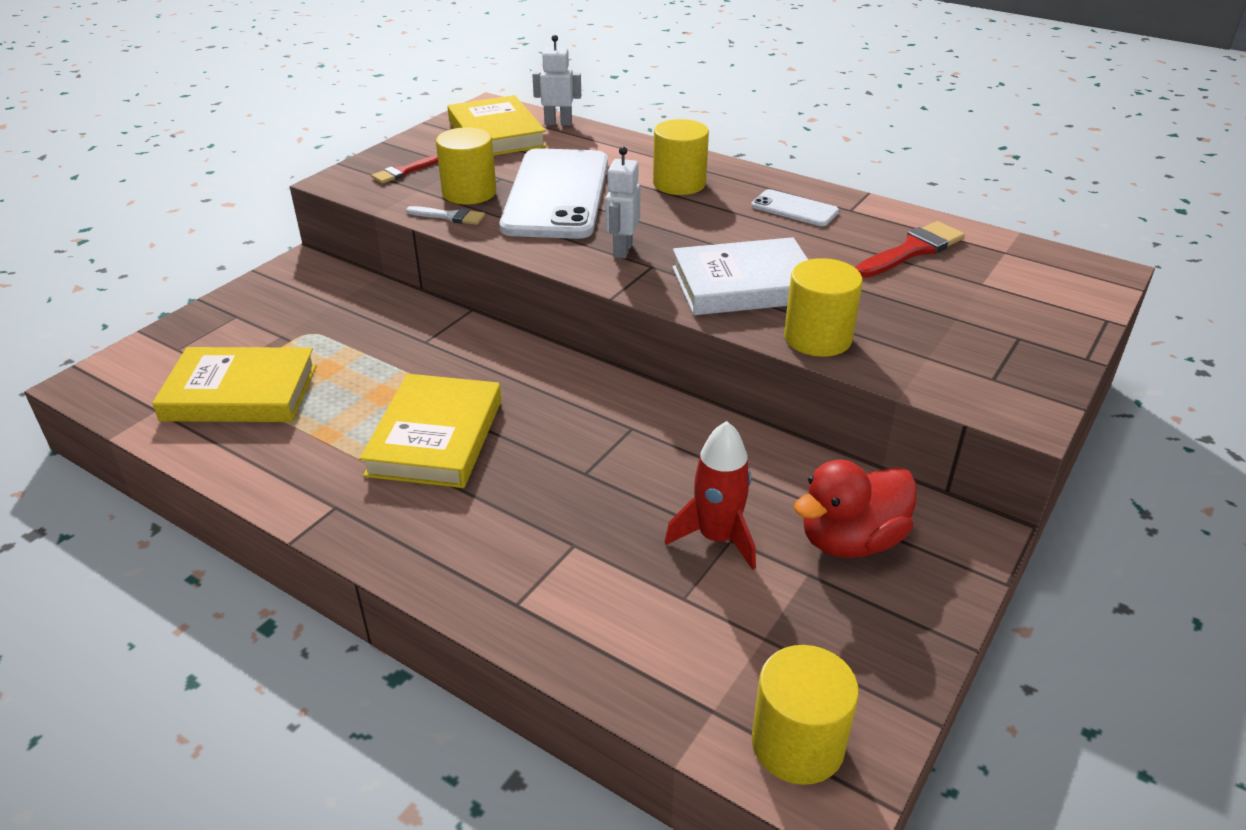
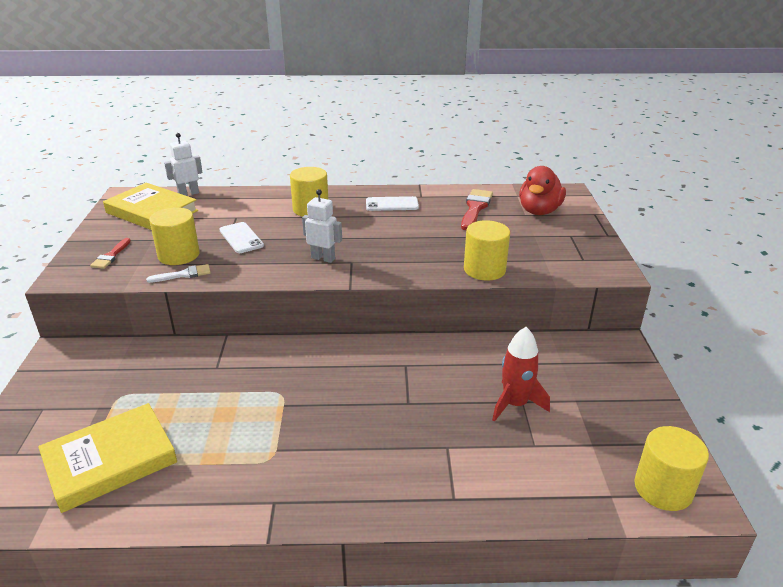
camera: 35 degrees left, 5 degrees down
yellow book [360,374,501,488] -> none
white phone [499,148,608,239] -> white phone [219,222,264,253], size x0.44
white robot [605,146,641,259] -> white robot turned 135 degrees clockwise [302,189,342,263]
white book [672,237,808,315] -> none
red duck [794,460,917,558] -> red duck moved to [519,166,566,215]

